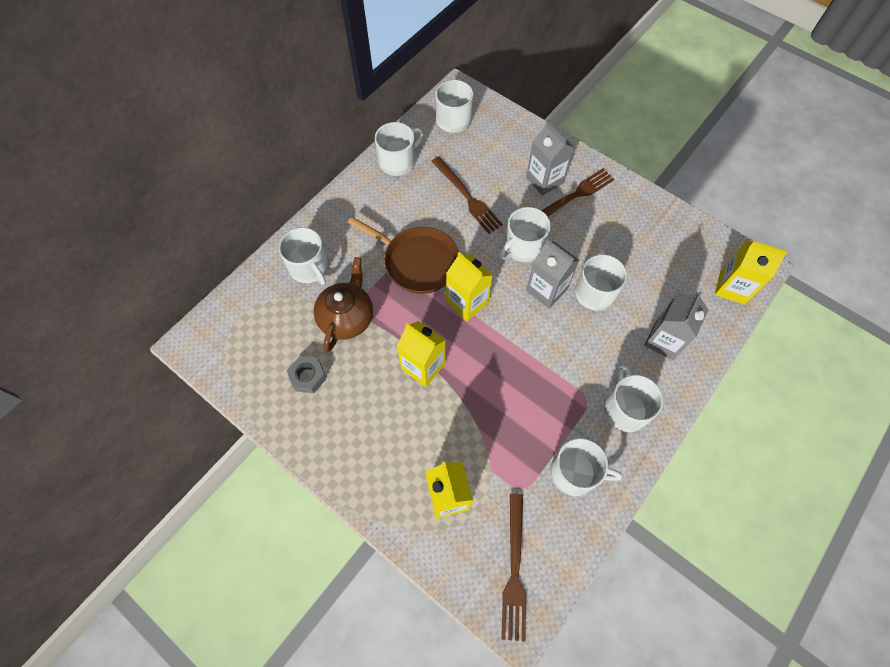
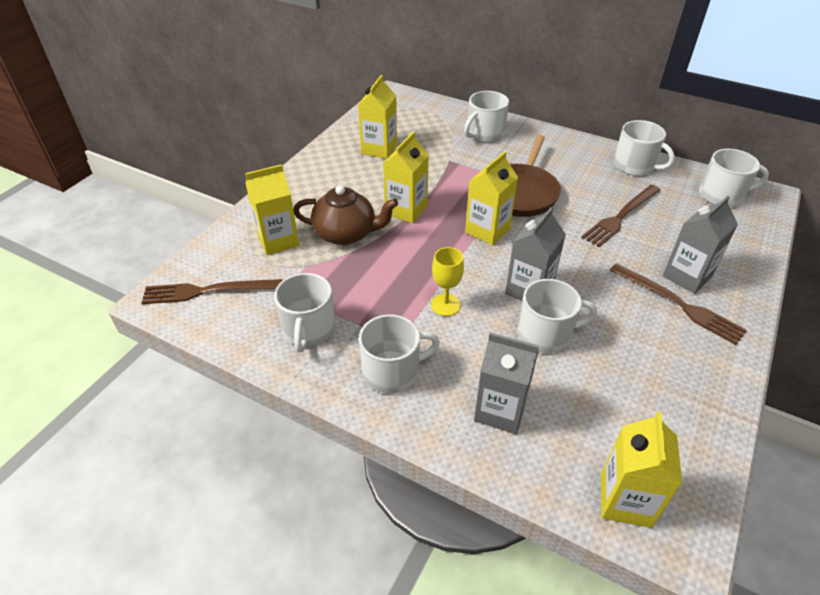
camera: 80 degrees right, 20 degrees down
grey nut [287,356,326,393] -> yellow carton [358,75,397,159]
brown teapot [314,257,373,352] -> brown teapot moved to [293,185,398,245]
white mug [499,207,551,262] -> none
none -> yellow goblet [431,247,464,316]

